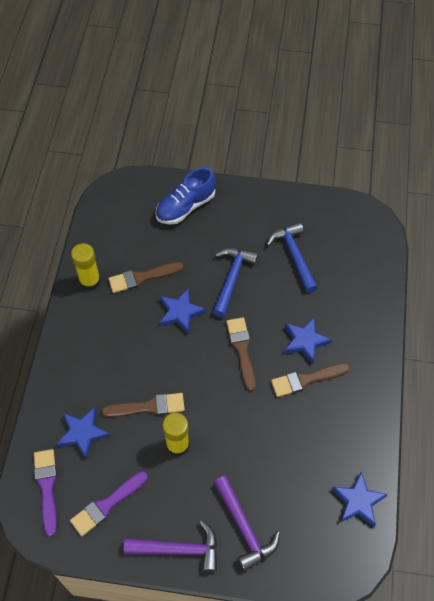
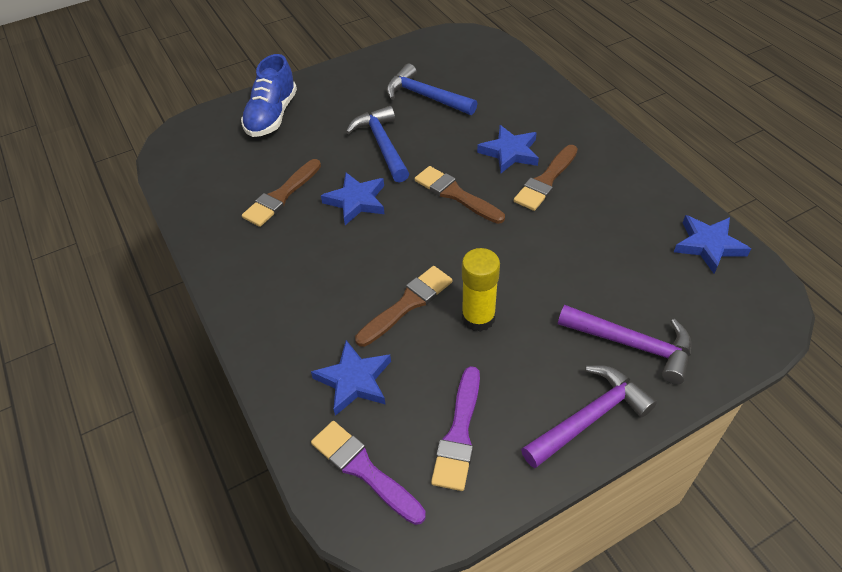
camera: 35 degrees left, 10 degrees down
yellow glue stick [71,243,101,290] -> none

